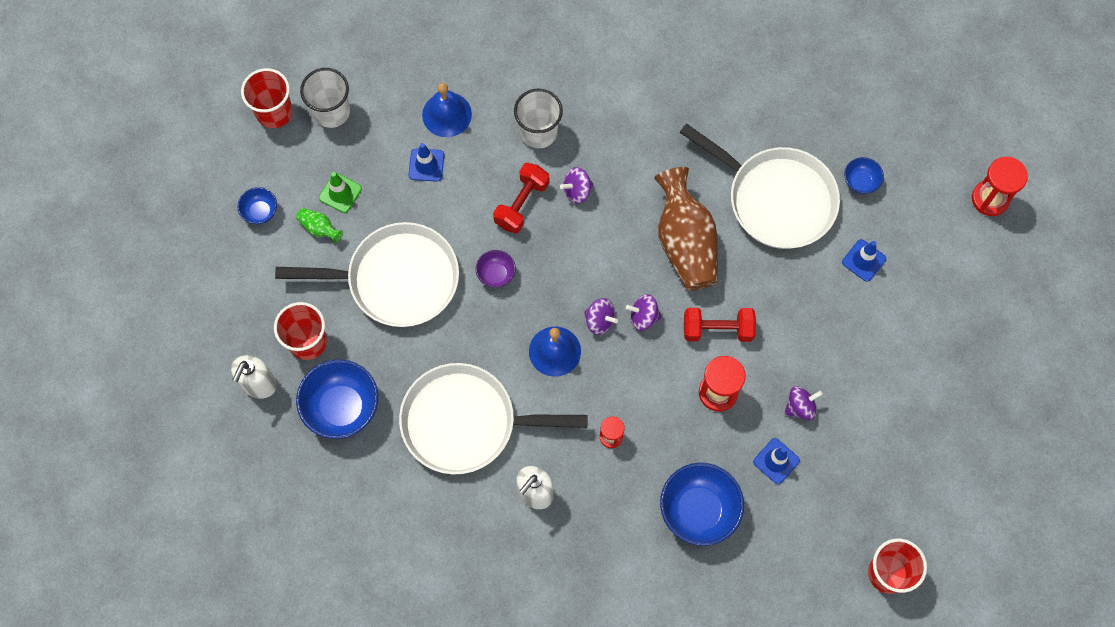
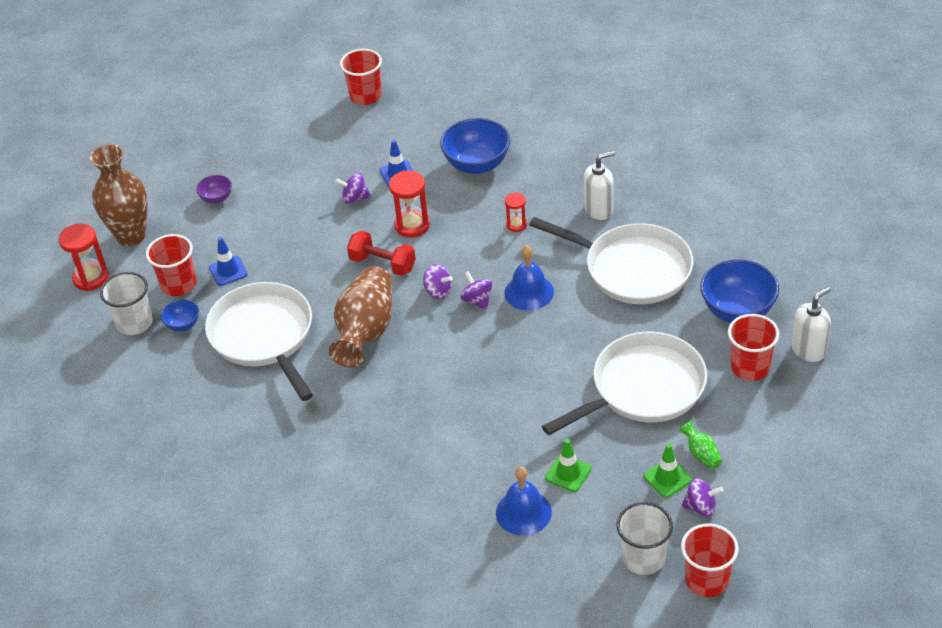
camera: 150 degrees left, 25 degrees down
blue bowl [237,187,277,224] -> none
white pan [275,222,459,327] -> white pan turned 120 degrees clockwise [542,331,707,435]
blue traffic cone [408,143,444,182] -> green traffic cone [545,439,591,492]
purple bowl [476,250,516,288] -> purple bowl moved to [196,175,232,204]
red dumbbell [493,163,549,234] -> none
white cup [514,88,563,148] -> white cup moved to [100,272,153,335]
purple spinning top [560,167,594,204] -> purple spinning top moved to [681,478,723,517]
none -> brown vase [90,144,148,246]
none -> red cup [146,234,196,296]

